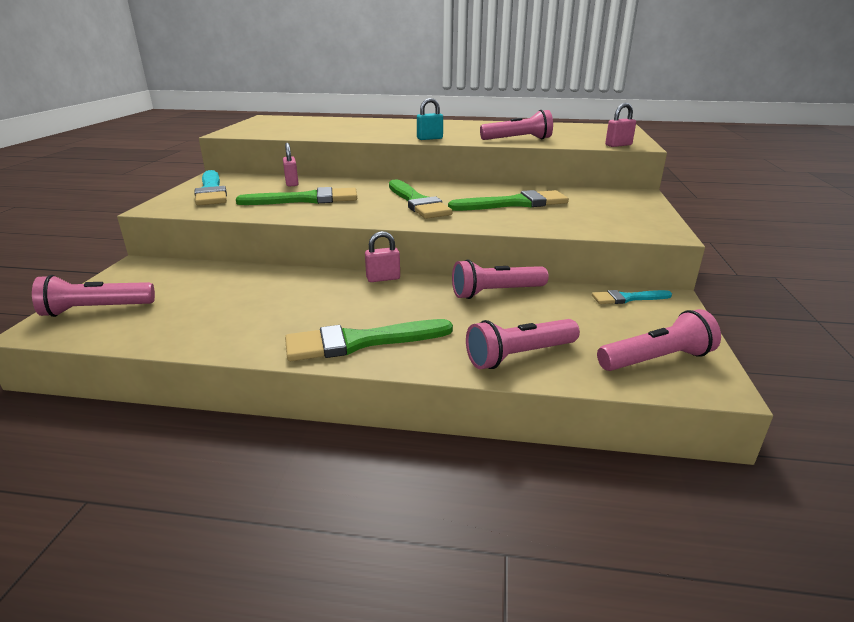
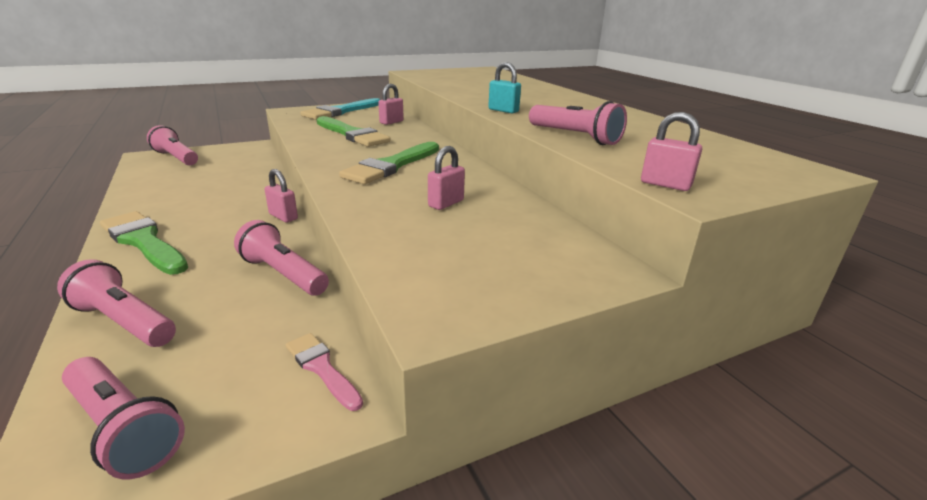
camera: 55 degrees right, 0 degrees up
green brush [448,190,569,211] -> pink padlock [428,146,465,210]
turquoise brush [592,290,672,304] -> pink brush [286,333,363,411]

